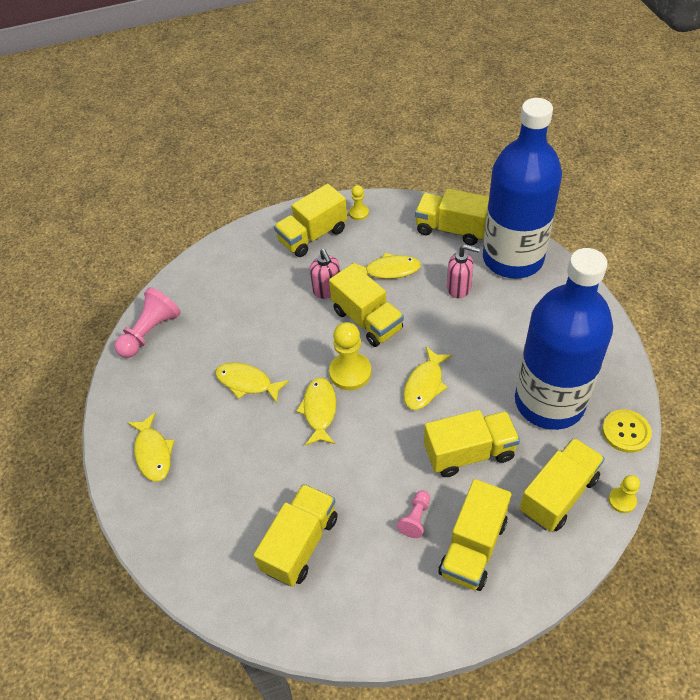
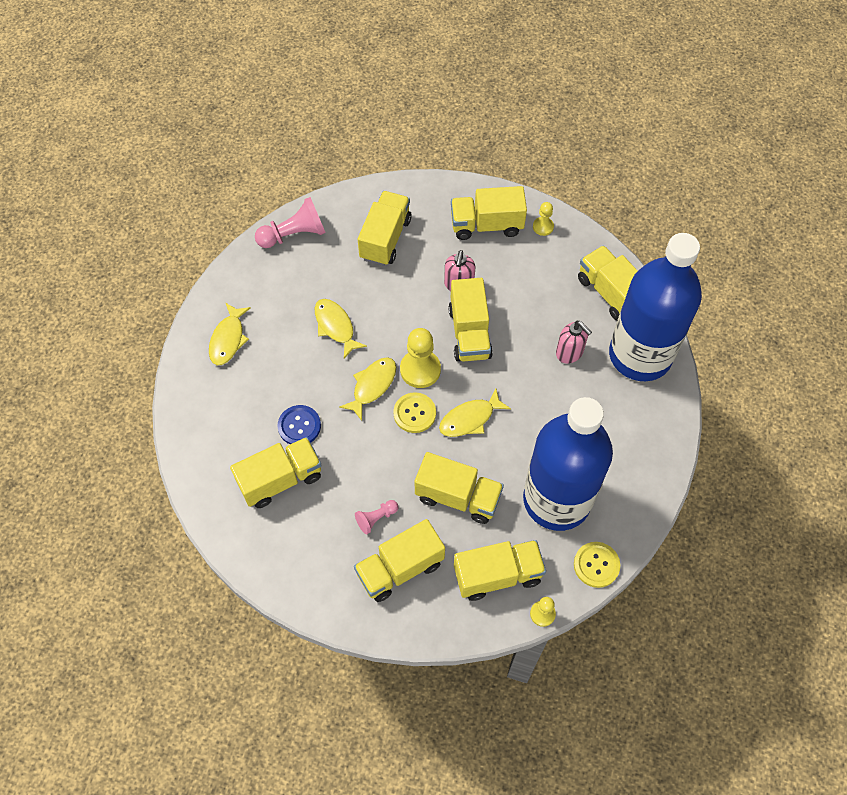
camera: 30 degrees right, 10 degrees up
yellow fish [352,253,421,279] -> none
none -> blue button [278,405,321,444]
none -> yellow truck [358,191,412,266]
none -> yellow button [393,392,436,433]

